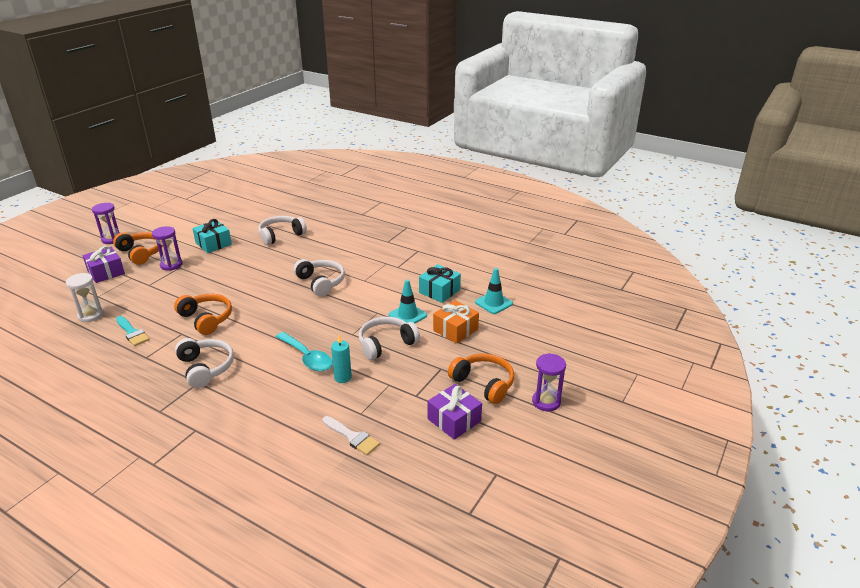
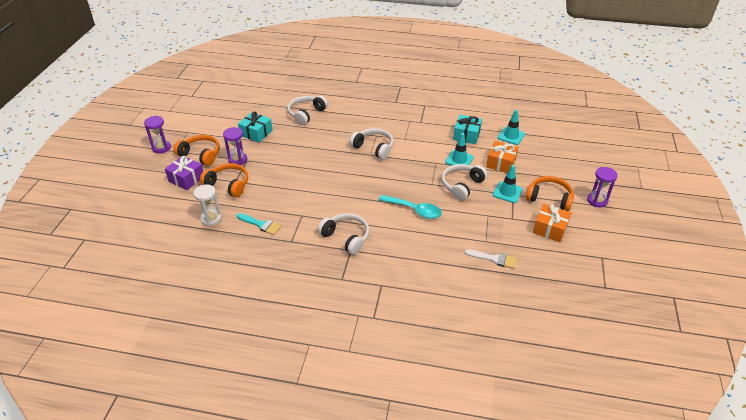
camera: 20 degrees left, 10 degrees up
orange headphones [174,294,232,335] -> orange headphones moved to [200,163,248,197]
turquoise candle [331,335,352,383] -> none
purple gift [428,384,482,440] -> orange gift [533,204,571,242]
none -> turquoise traffic cone [493,165,523,203]

